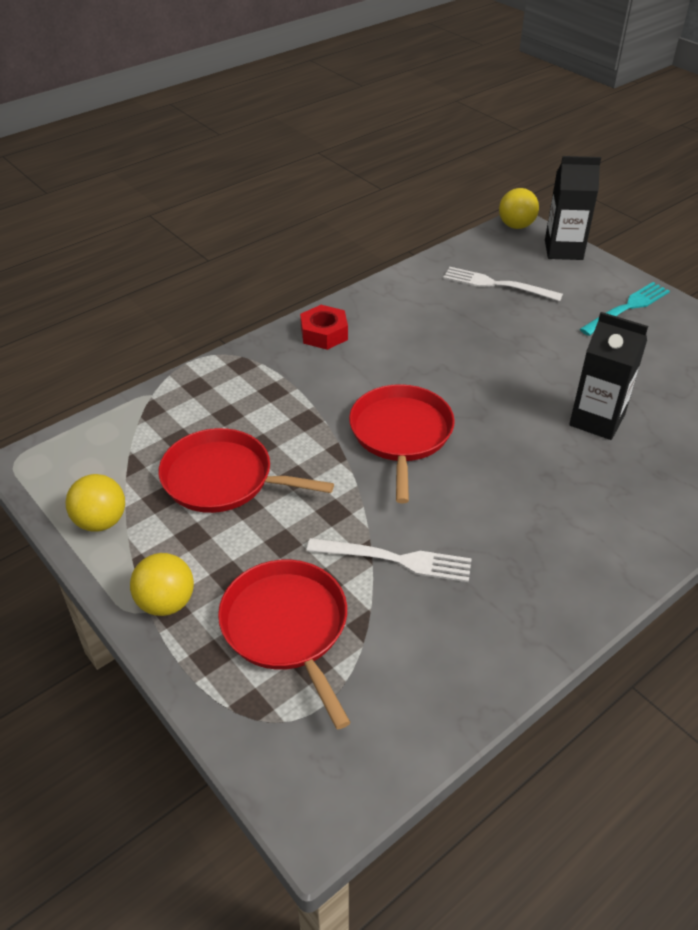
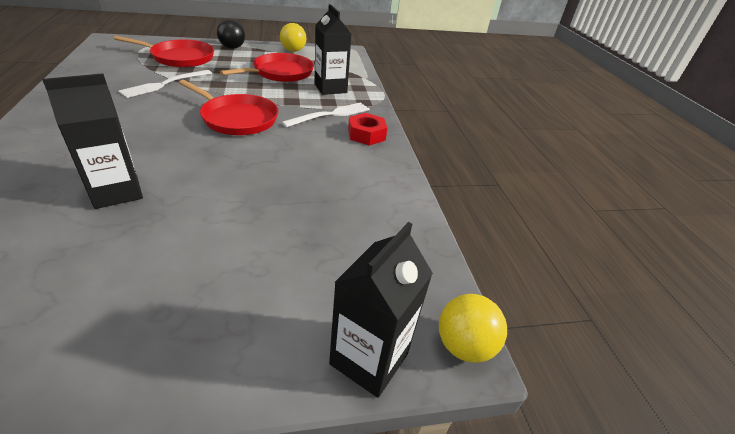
camera: 115 degrees right, 5 degrees down
yellow ball [130,553,194,616] -> black ball [217,19,245,49]
white fork [443,267,563,301] -> white fork moved to [282,102,370,127]
turquoise fork [580,282,670,336] -> none
none -> black carton [315,4,351,95]

